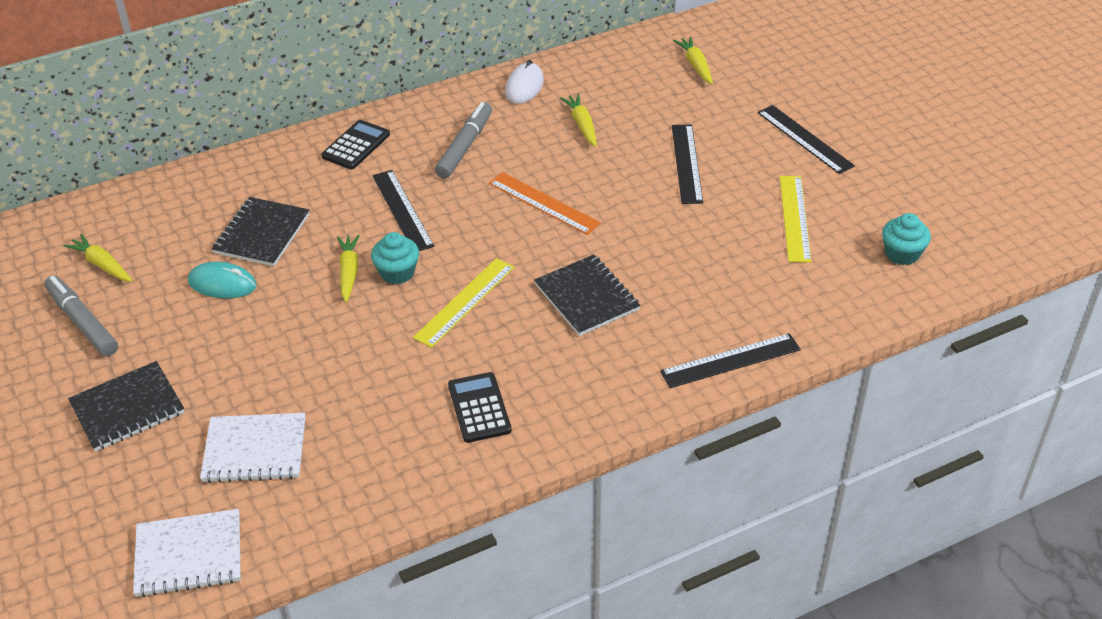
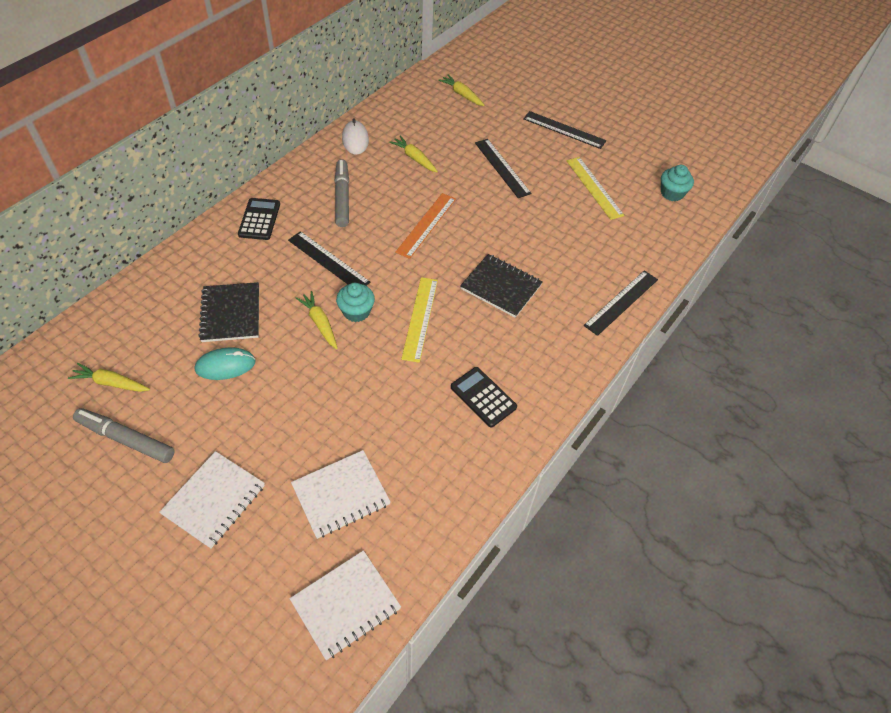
camera: 30 degrees left, 10 degrees up
black notebook [68,361,185,451] -> white notebook [159,451,265,548]
orange ruler [489,172,601,235] -> orange ruler turned 75 degrees counterclockwise [395,193,456,259]

